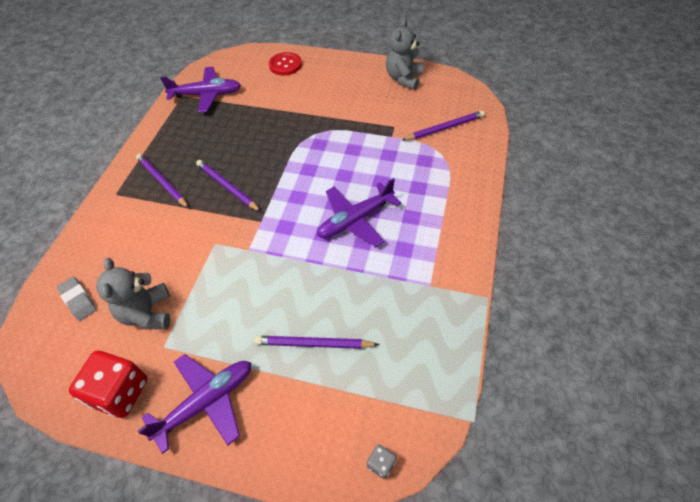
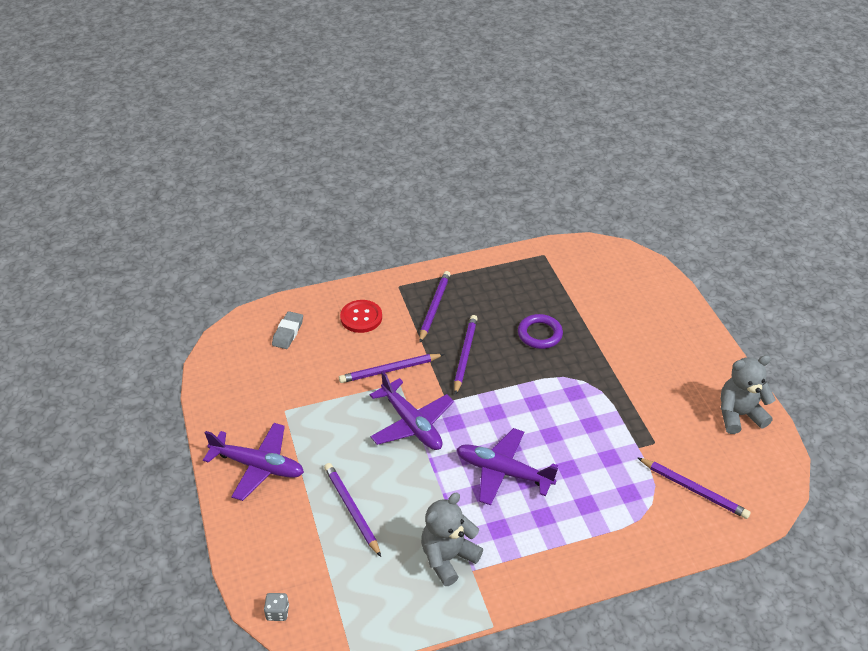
camera: 55 degrees right, 10 degrees down
red dice [69,351,148,418] -> none
grey teddy bear [96,258,170,329] -> grey teddy bear moved to [421,493,483,586]
purple plane [160,67,241,113] -> purple plane moved to [370,371,454,450]
red button [269,52,302,76] -> red button moved to [340,300,382,333]
none -> purple pencil [339,354,444,383]
none -> purple ring [518,314,563,349]

